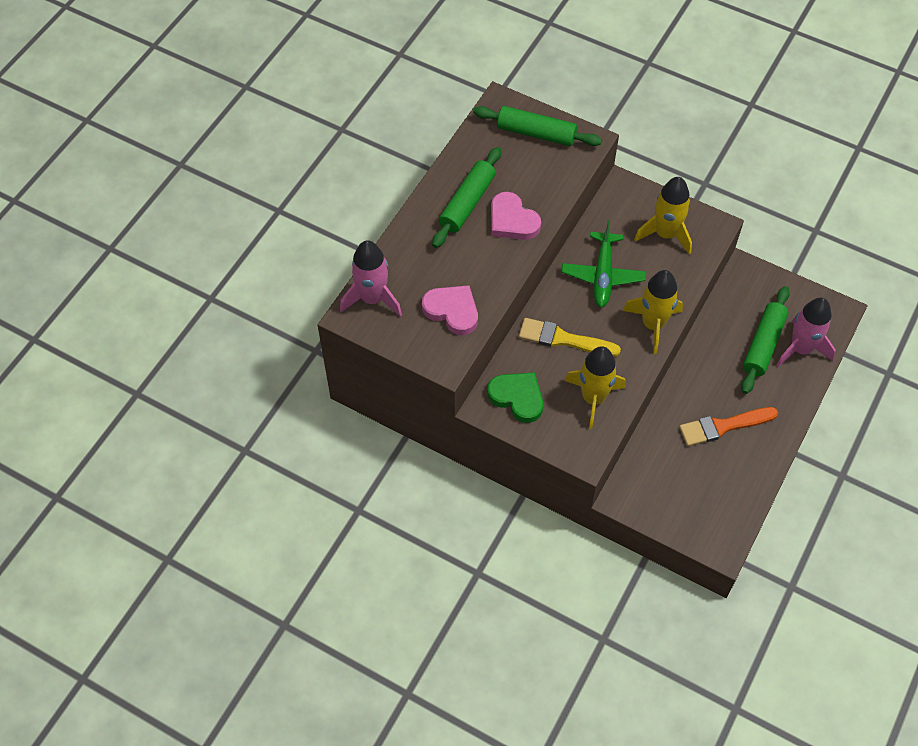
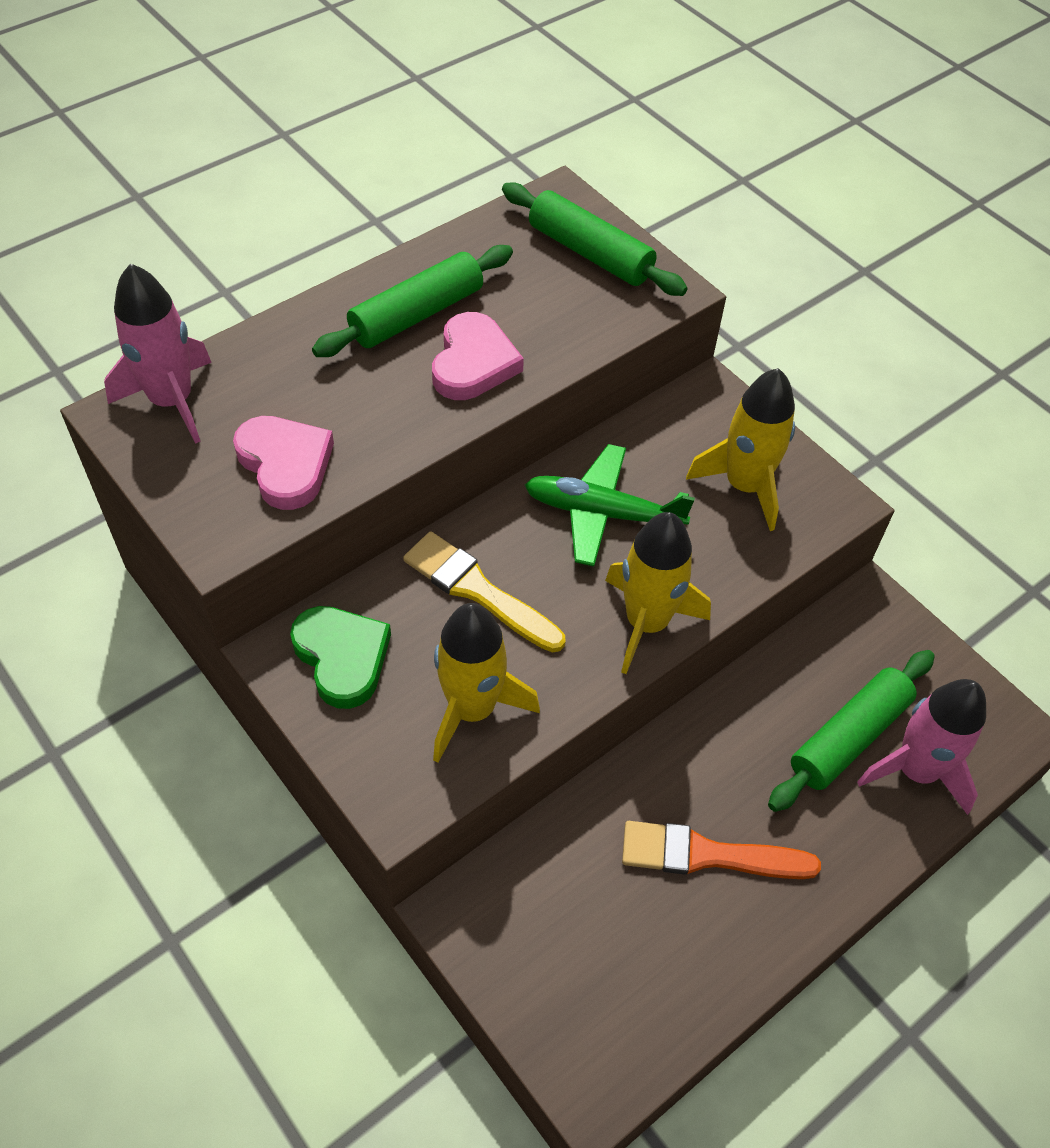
camera: 20 degrees right, 5 degrees down
pink heart [491,192,541,240] -> pink heart turned 150 degrees counterclockwise [432,312,524,400]
green plane [561,220,646,308] -> green plane turned 75 degrees clockwise [525,444,695,566]

